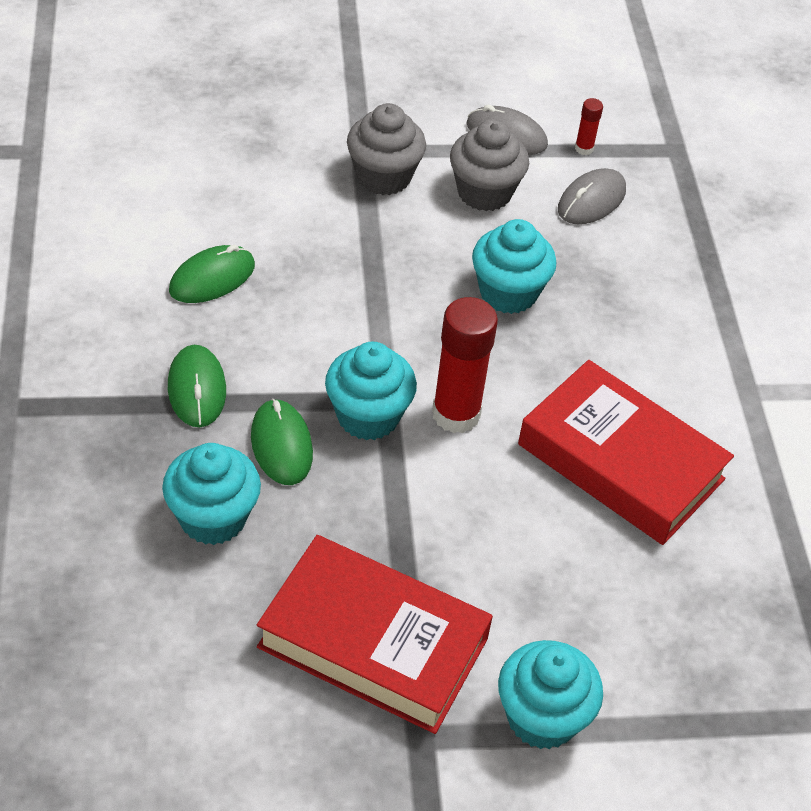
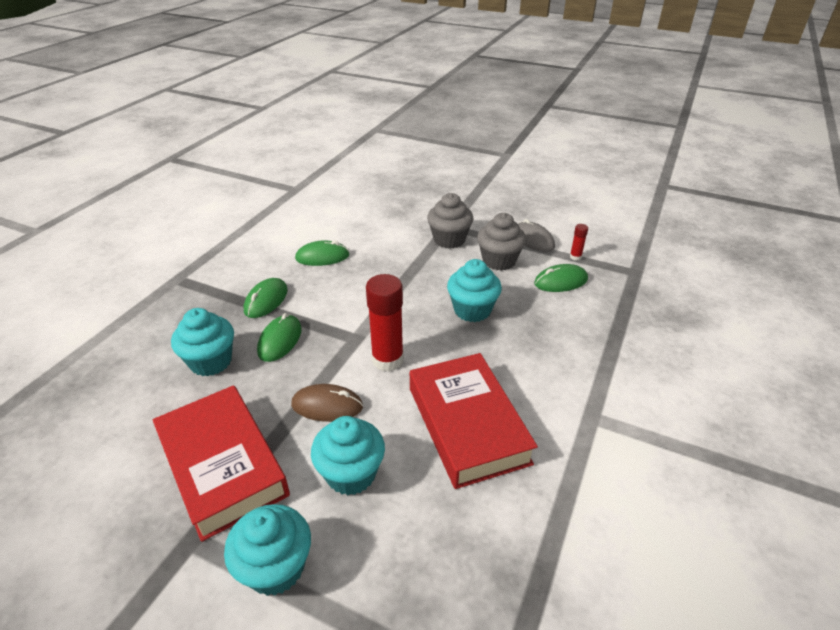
camera: 35 degrees right, 10 degrees down
turquoise cupcake [325,341,417,440] -> turquoise cupcake moved to [311,416,385,495]
grey mouse [558,168,626,224] -> green mouse [534,264,588,292]
none -> brown mouse [291,384,363,422]

